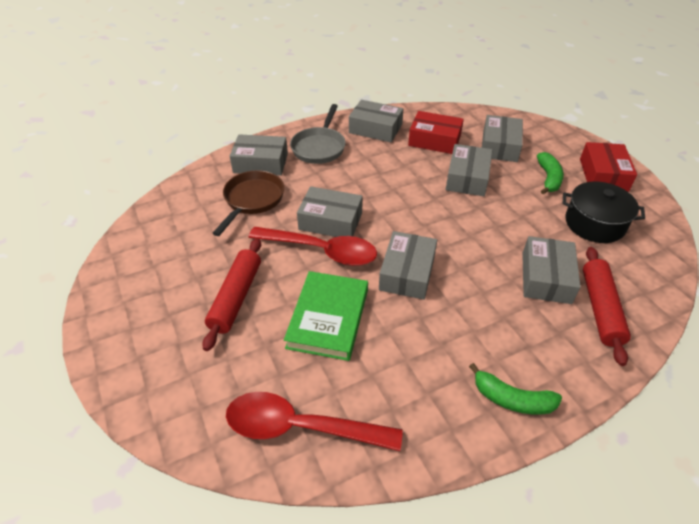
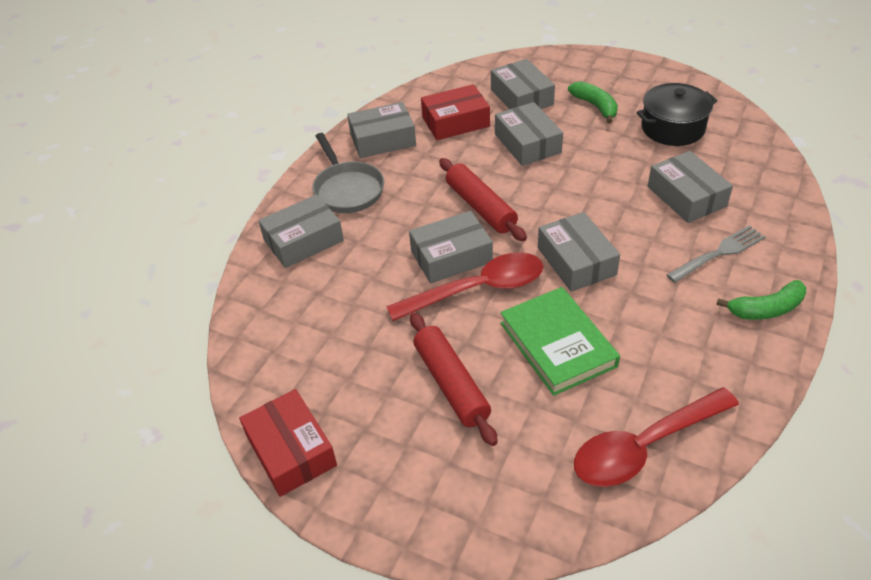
camera: 35 degrees left, 0 degrees up
brown pan [212,170,284,236] -> none
red box [580,142,637,192] -> red box moved to [239,389,337,497]
red rolling pin [583,247,631,366] -> red rolling pin moved to [439,158,527,241]
none -> grey fork [667,225,765,283]

